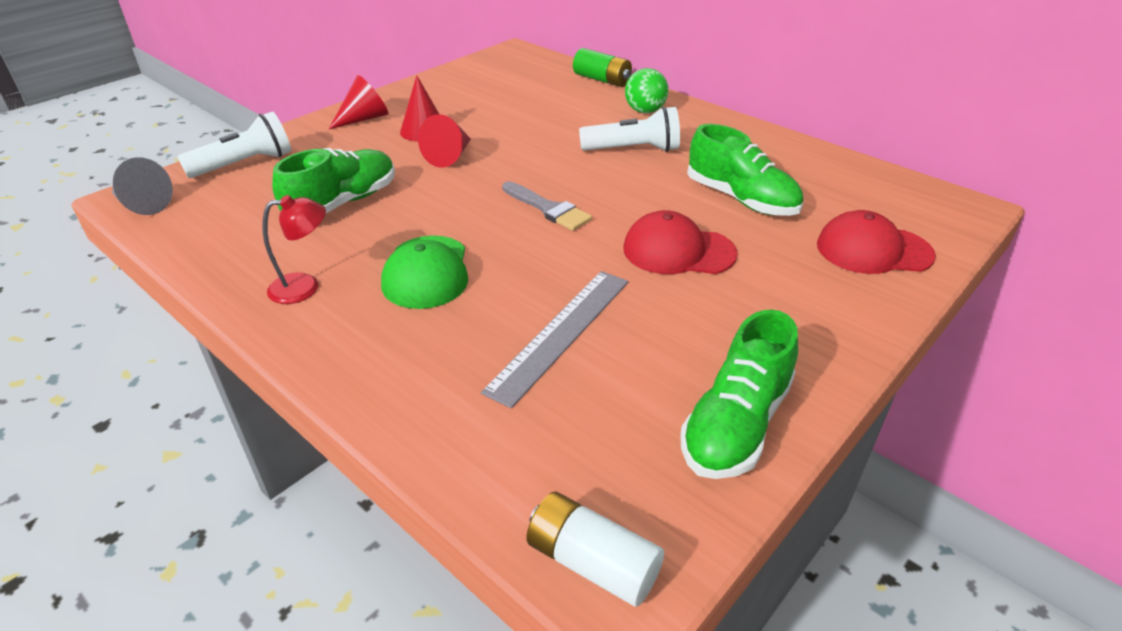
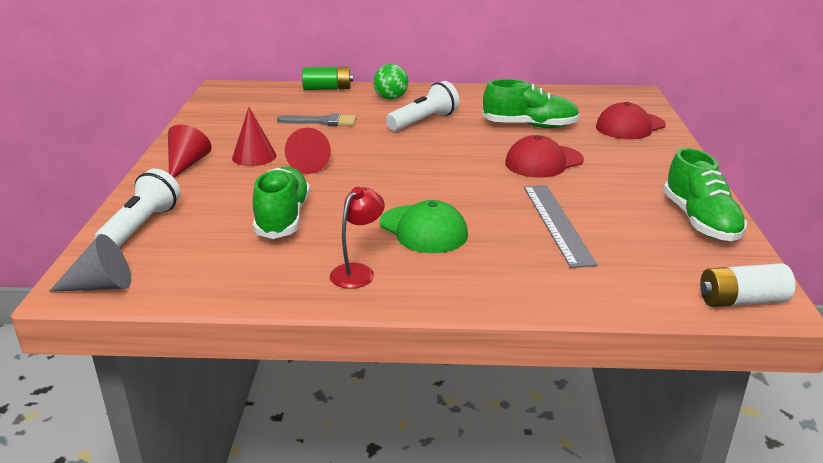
camera: 40 degrees left, 10 degrees down
grey brush [502,181,592,231] -> grey brush moved to [277,113,356,126]

